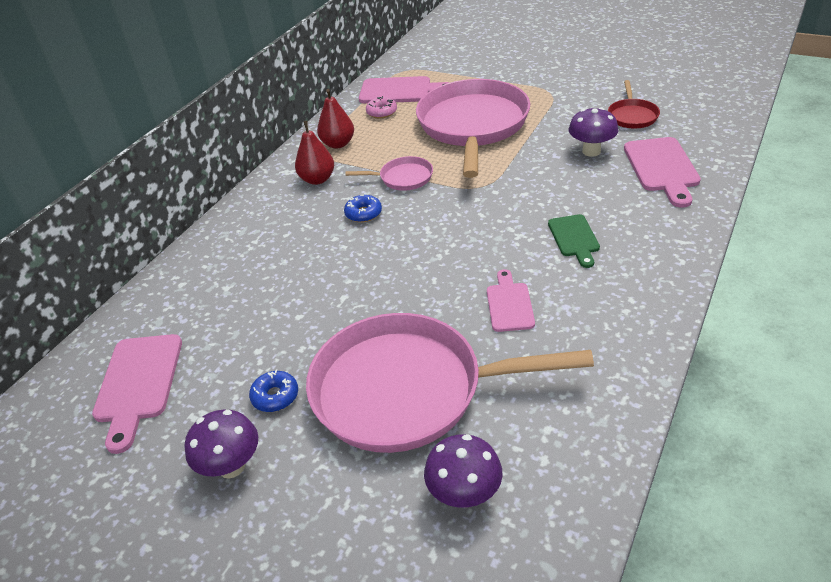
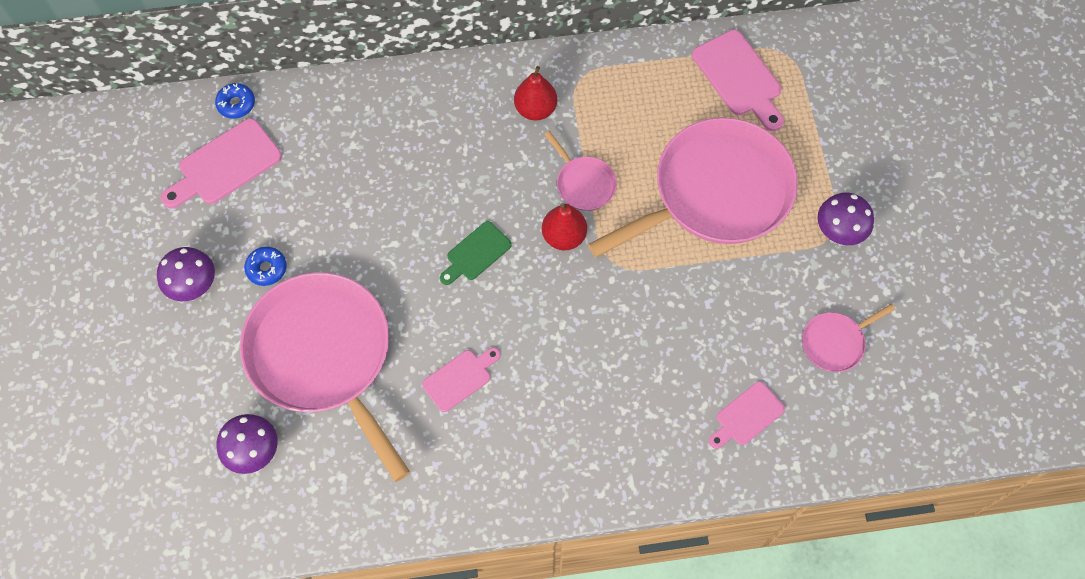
camera: 50 degrees right, 25 degrees up
red pear [317,89,354,149] -> red pear moved to [542,203,587,250]
blue donut [344,195,382,222] -> blue donut moved to [215,83,255,119]
pink donut [366,96,397,118] -> none
green cutting board [548,214,600,268] -> green cutting board moved to [440,221,512,285]
purple mushroom [569,107,619,157] -> purple mushroom moved to [817,192,874,245]
red pan [608,80,660,128] -> pink pan [802,304,895,372]
pink cutting board [624,137,701,207] -> pink cutting board [709,381,785,449], size x0.63

